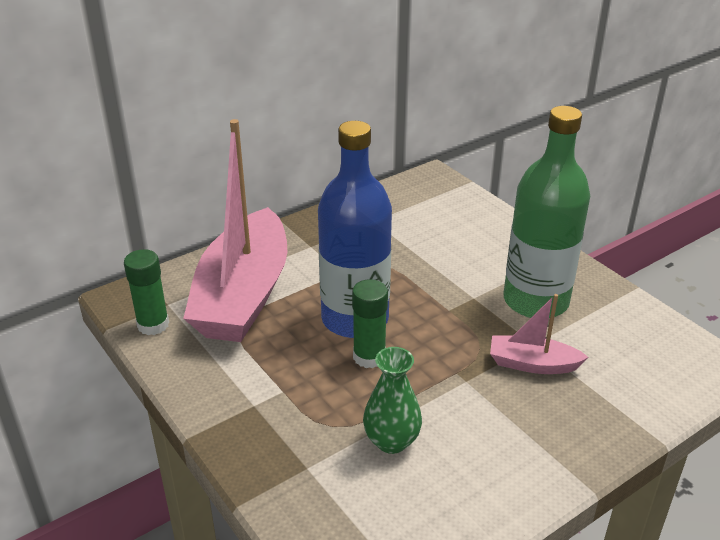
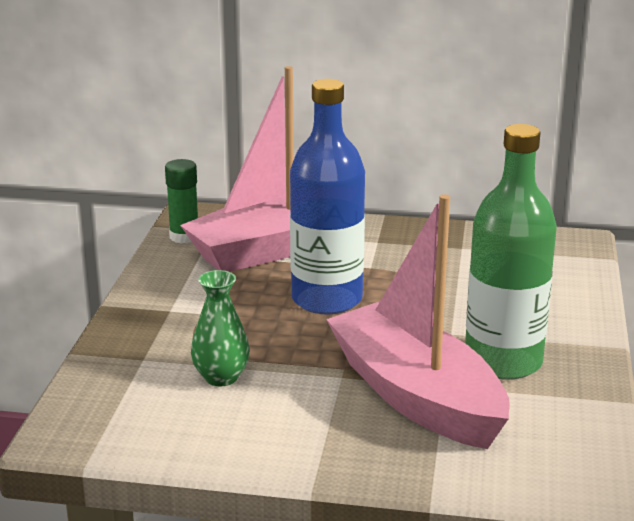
camera: 45 degrees right, 10 degrees down
green glue stick [352,279,388,368] -> none
pink boat [490,294,589,374] -> pink boat [326,194,510,449], size x2.22

